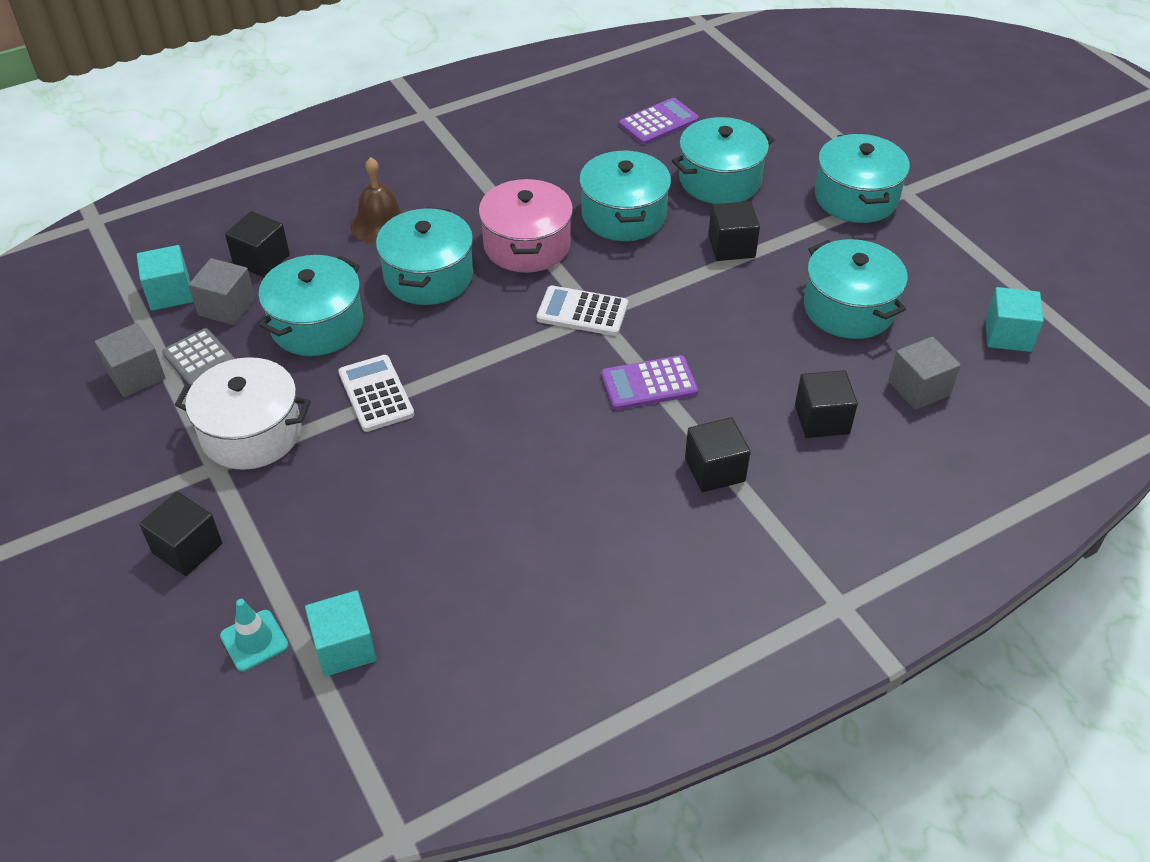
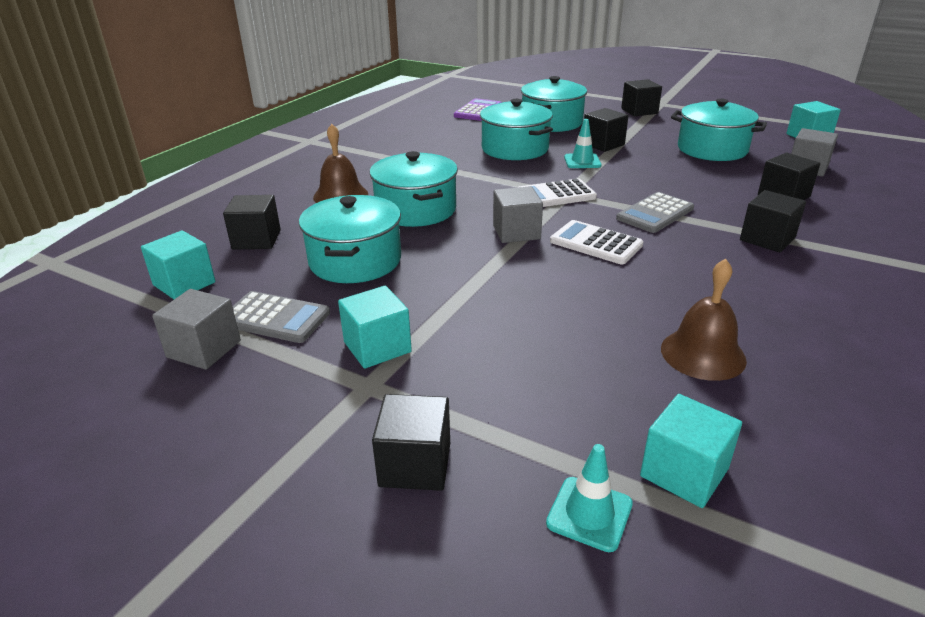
camera: 30 degrees left, 15 degrees down
white pot [175,357,311,470] -> turquoise cube [338,286,412,369]
grey cube [188,258,255,325] -> grey cube moved to [493,186,543,243]
white calculator [338,355,414,432] -> white calculator moved to [550,220,643,264]
pink pot [479,179,573,273] -> none
purple calculator [601,355,698,410] -> grey calculator [616,192,694,233]
turquoise pot [815,133,910,223] -> black cube [621,79,662,116]
none -> turquoise traffic cone [564,119,601,168]
none -> brown bell [661,259,747,381]

